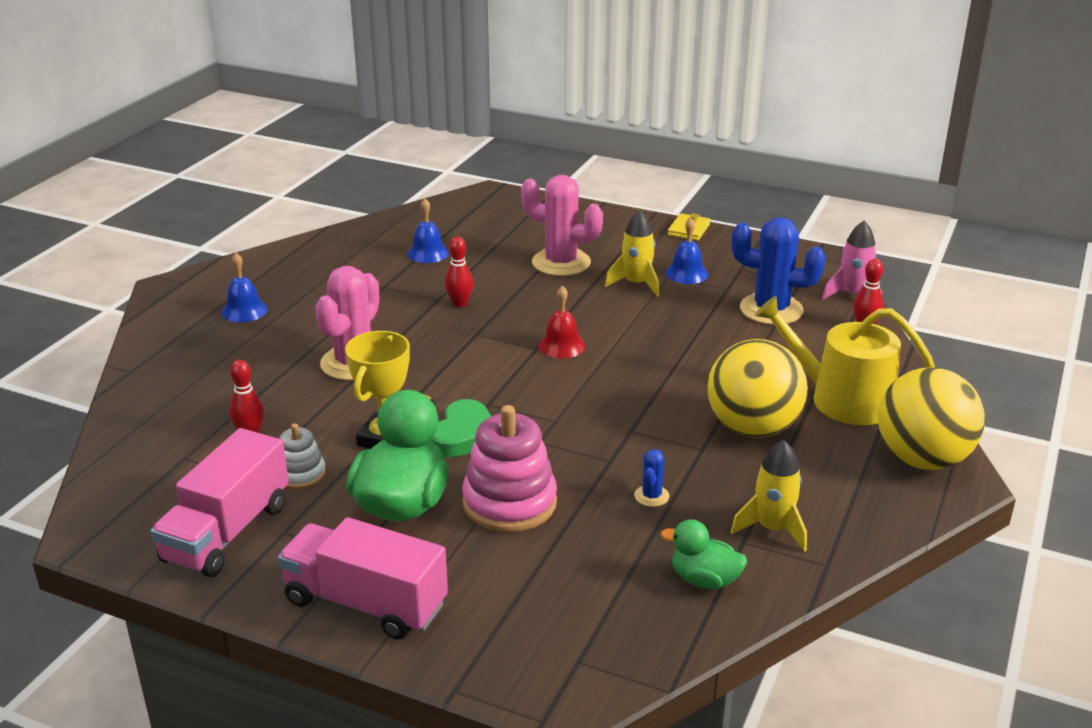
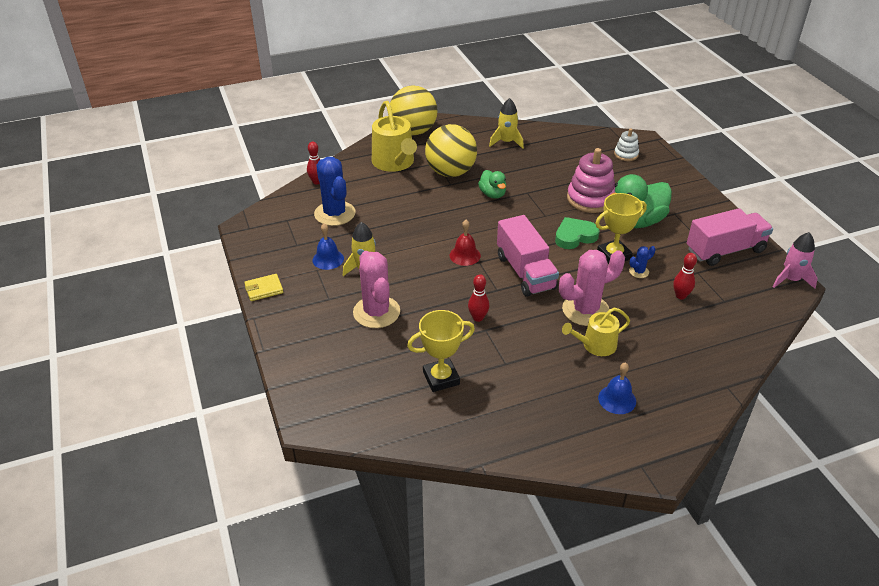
camera: 135 degrees left, 10 degrees up
pink truck [278,517,448,640] -> pink truck moved to [497,215,559,297]
white stacking toy [279,424,326,489] -> white stacking toy moved to [614,128,639,161]
blue bell [407,199,449,263] -> yellow trophy [407,310,475,392]
blue cactus [634,449,670,507] -> blue cactus moved to [629,246,656,278]
green duck [661,519,747,589] -> green duck moved to [478,170,506,199]
pink rocket [822,221,882,300] -> pink rocket moved to [773,232,818,289]
none -> yellow watering can [562,308,630,356]

